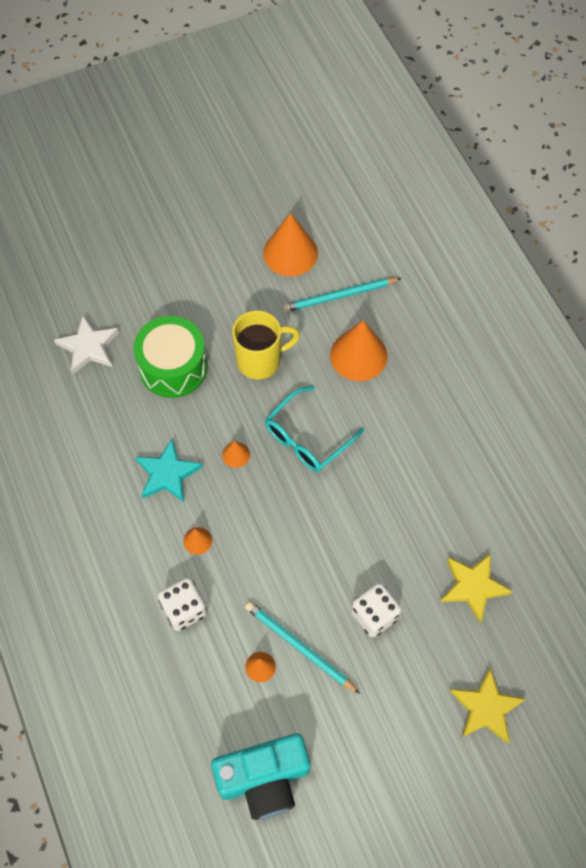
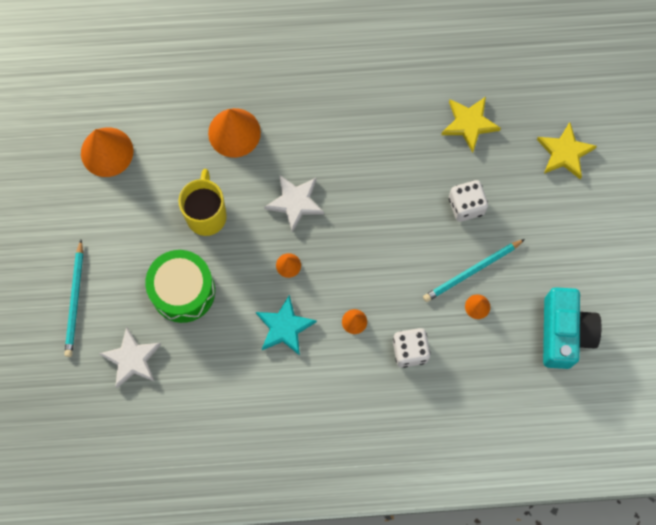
camera: 70 degrees left, 10 degrees up
turquoise glasses [265,386,364,472] -> white star [264,175,324,233]
turquoise pencil [283,278,401,312] -> turquoise pencil moved to [64,240,83,357]

